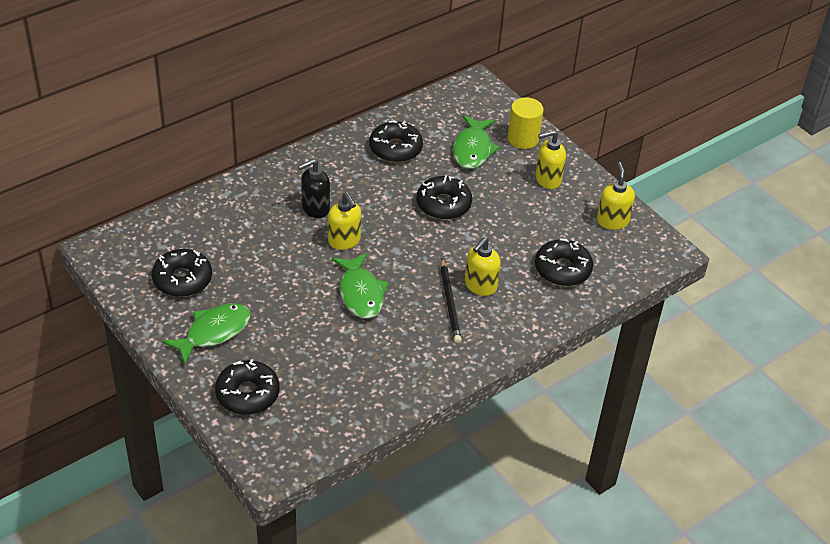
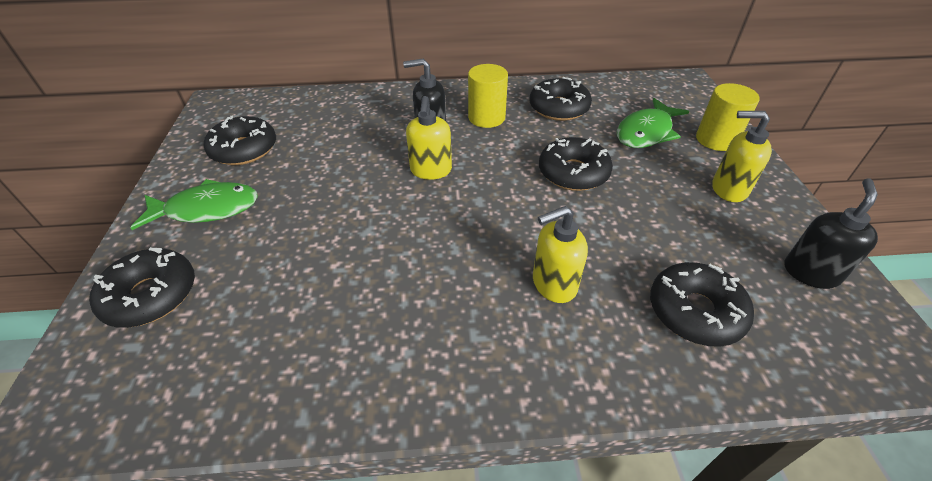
camera: 35 degrees right, 0 degrees up
green fish [332,253,389,319] -> none
black pencil [440,258,461,343] -> none
yellow soap dispenser [597,162,635,230] -> black soap dispenser [784,178,878,289]
none -> yellow cylinder [468,64,508,128]

